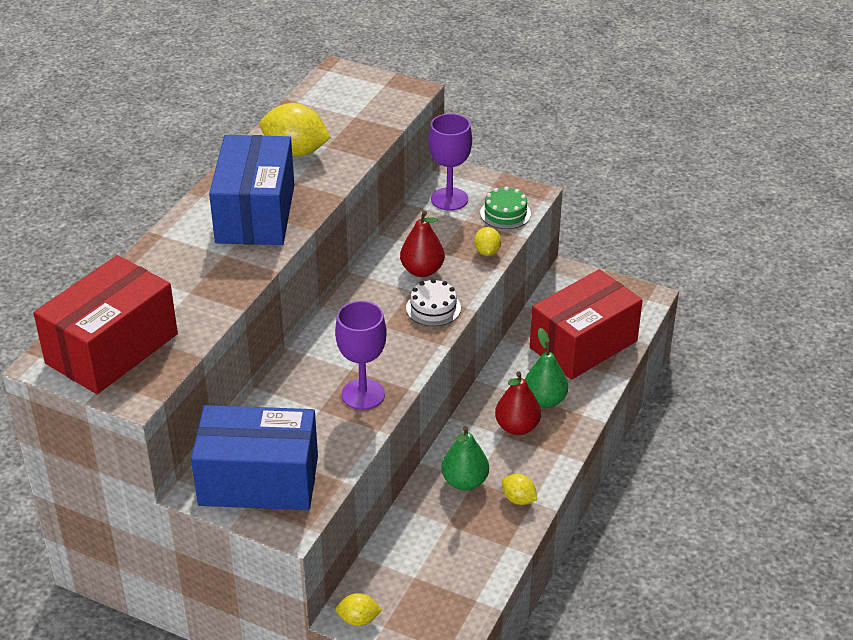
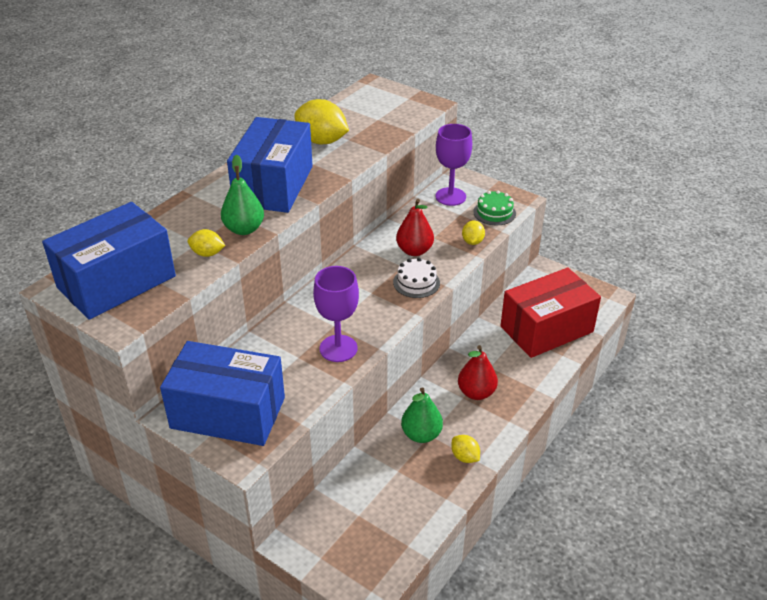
camera: 10 degrees right, 0 degrees up
red box [33,255,178,394] -> blue box [42,202,176,320]
yellow lemon [336,593,382,626] -> yellow lemon moved to [188,229,225,257]
green pear [525,328,568,408] -> green pear moved to [221,154,264,235]

